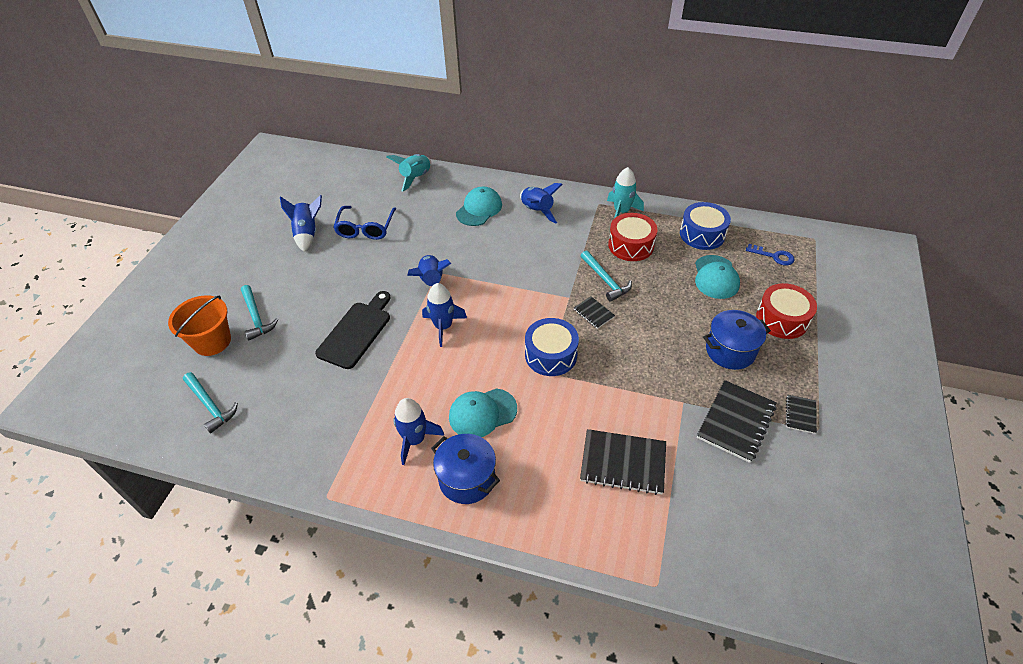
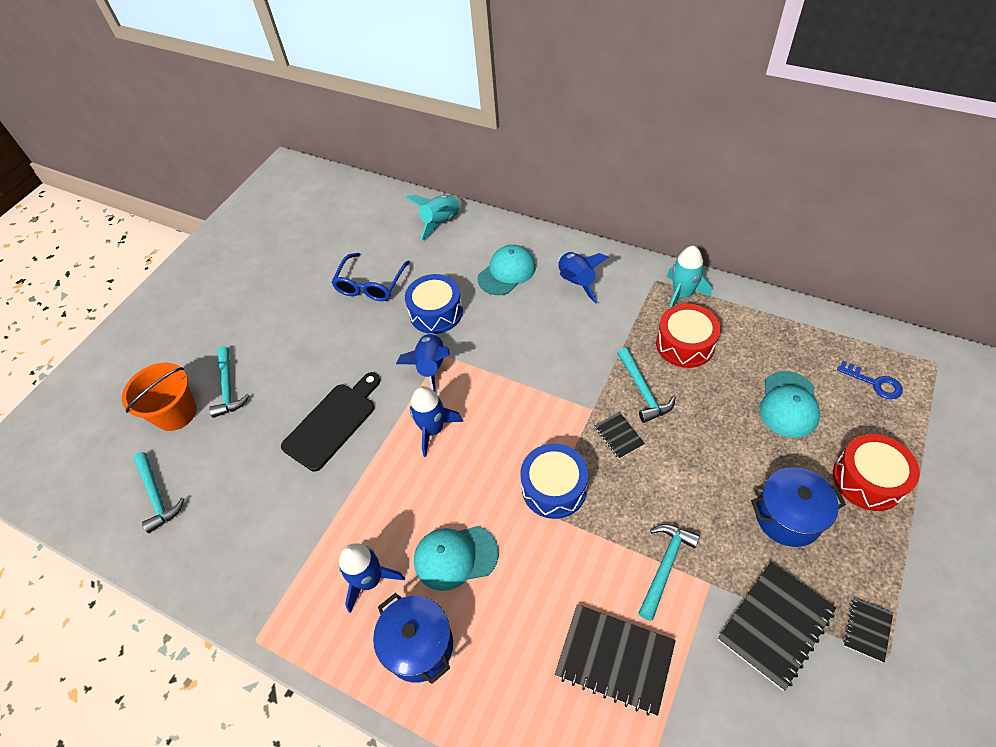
camera: 15 degrees right, 5 degrees up
blue rocket [280,195,322,252] -> none
blue drum [680,202,731,250] -> blue drum moved to [405,274,463,334]
none -> turquoise hammer [638,524,700,621]

